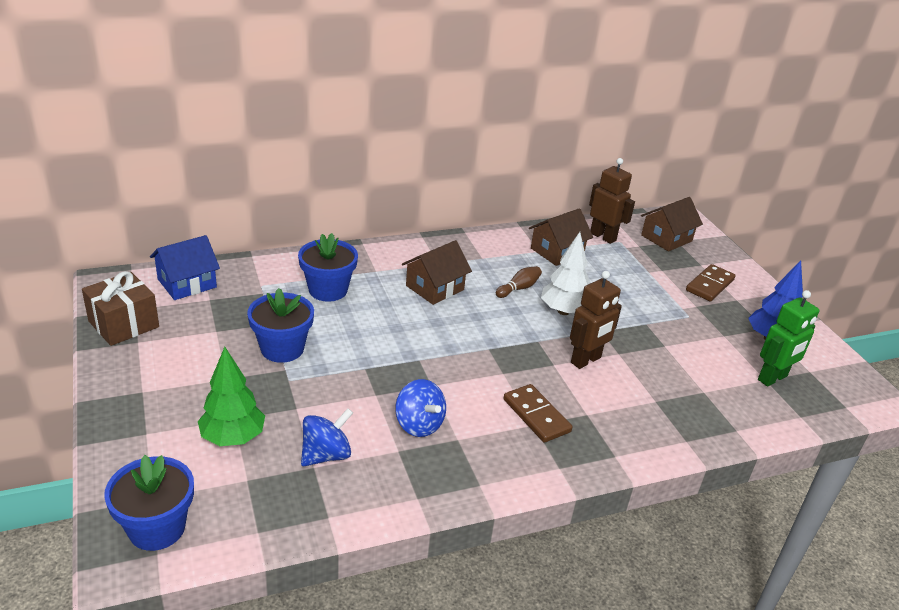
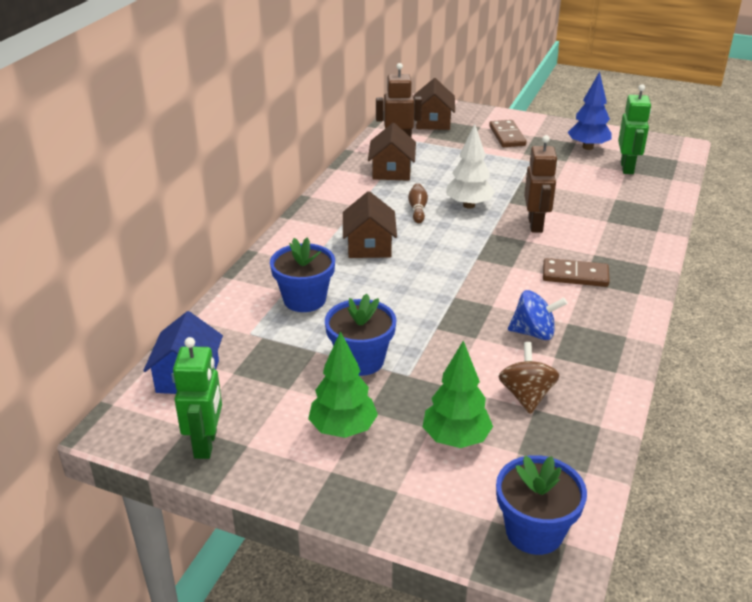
camera: 45 degrees left, 0 degrees up
brown gift [82,271,159,346] -> green robot [173,337,222,459]
blue spinning top [301,408,353,466] -> brown spinning top [499,342,560,414]
none -> green tree [308,331,378,438]

